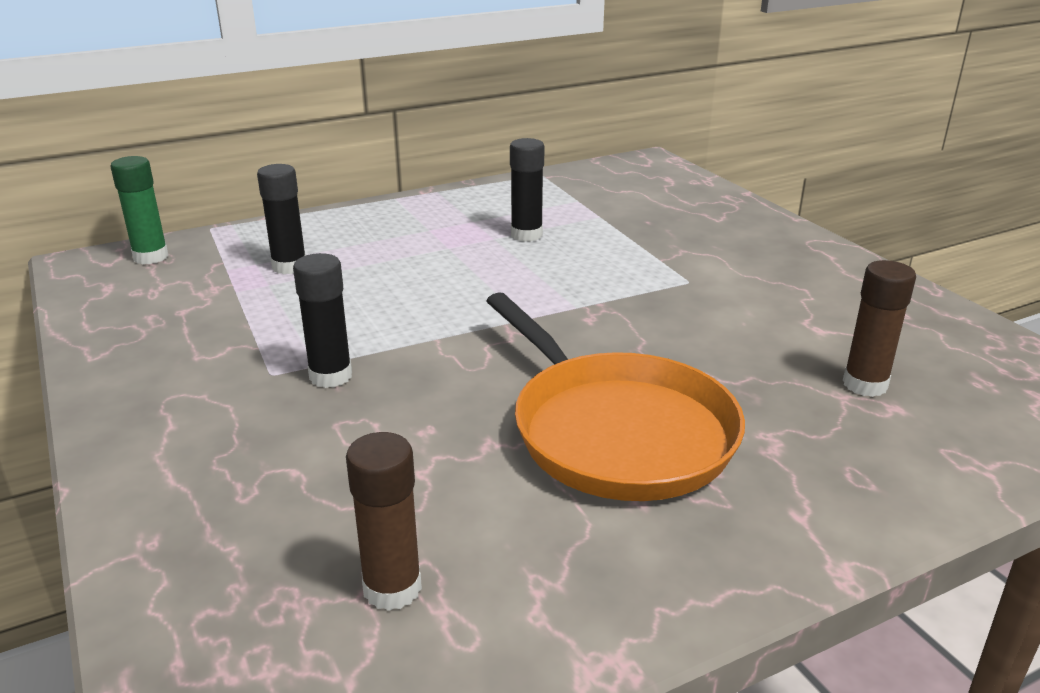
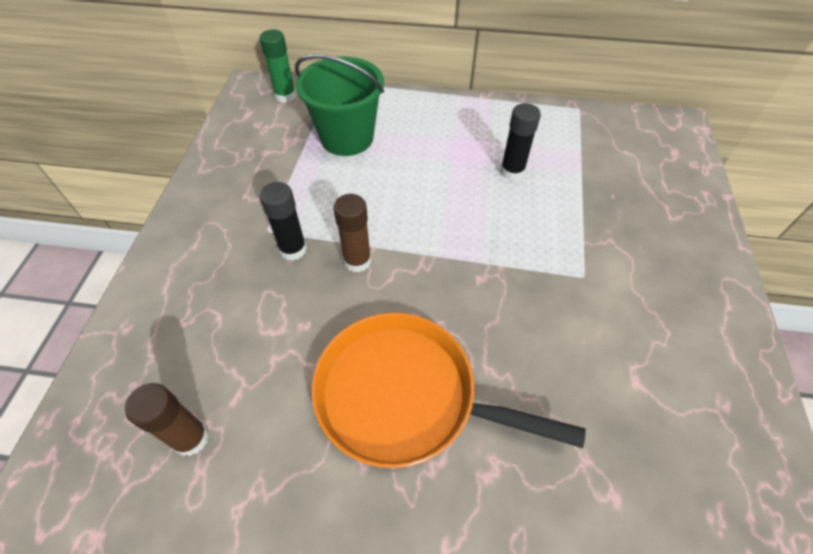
camera: 35 degrees right, 25 degrees up
black glue stick [257,164,306,274] -> green bucket [295,54,384,156]
orange pan [486,292,745,501] -> orange pan turned 105 degrees clockwise [312,313,586,468]
brown glue stick [843,260,916,397] -> brown glue stick moved to [333,194,371,272]

